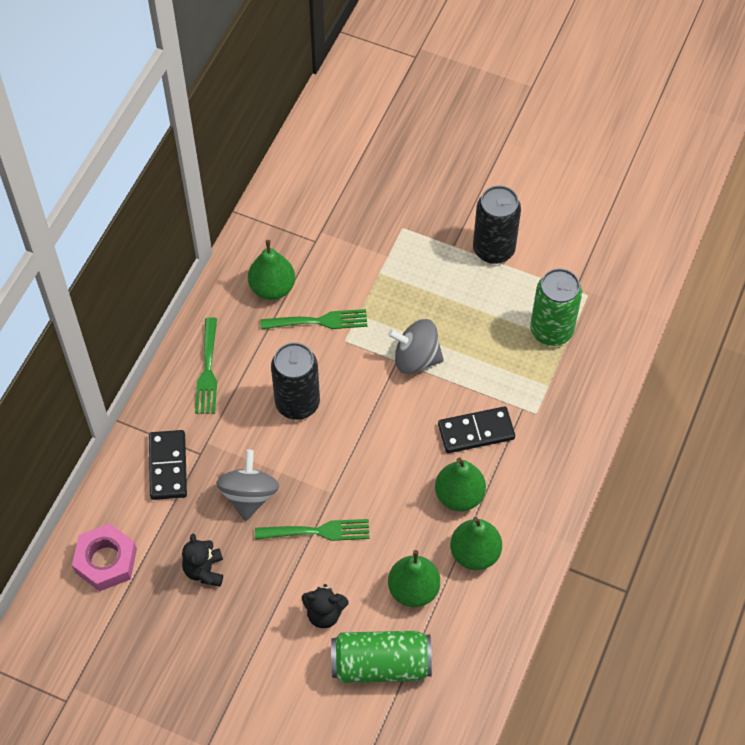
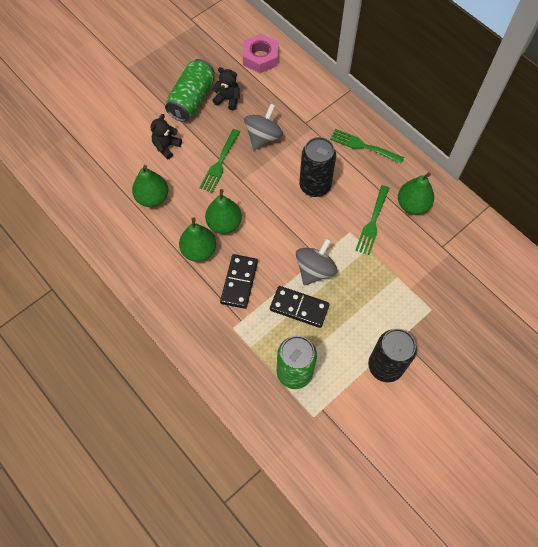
camera: 115 degrees right, 5 degrees up
black domino [149,430,187,500] -> black domino moved to [270,286,330,328]
grey spinning top [216,450,279,521] -> grey spinning top turned 90 degrees counterclockwise [244,104,283,150]
green can [331,631,432,683] -> green can moved to [165,59,215,122]
green pear [450,517,502,570] -> green pear moved to [205,189,242,234]

